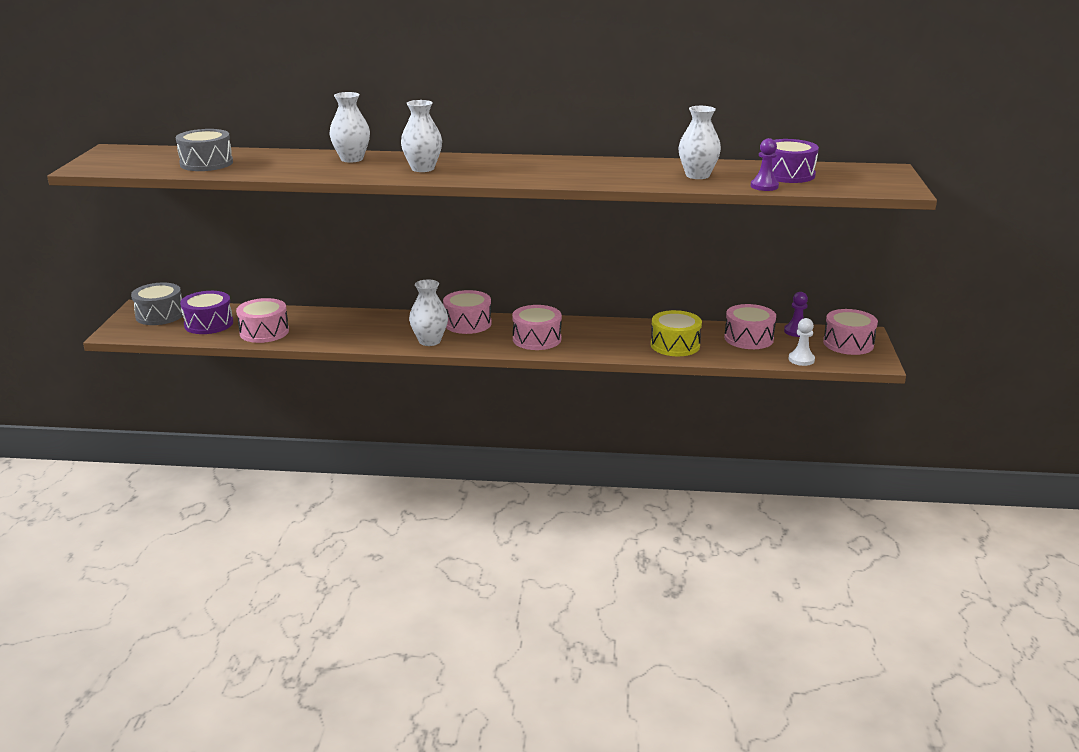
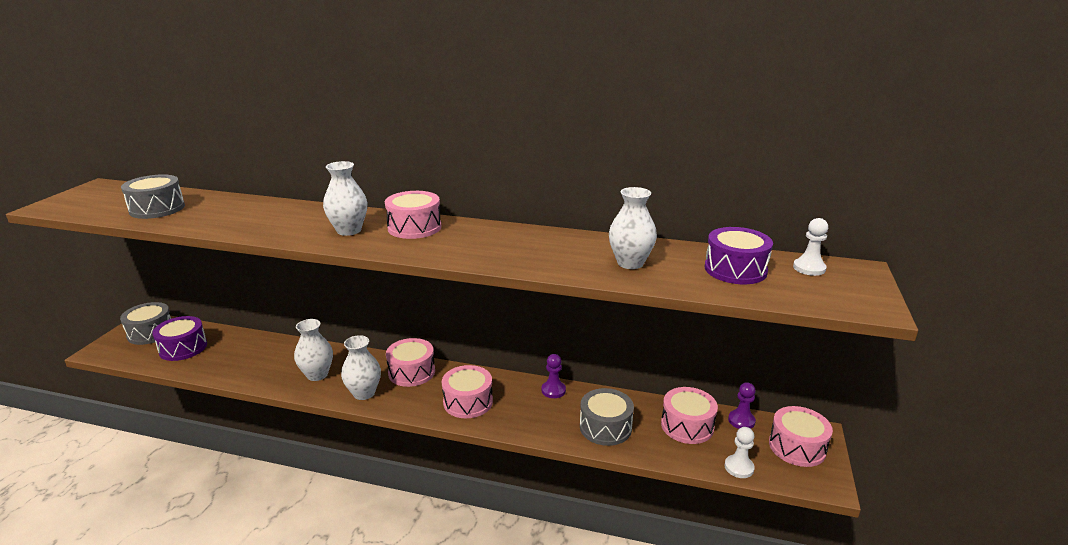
camera: 10 degrees right, 0 degrees up
pink drum [236,298,289,343] -> pink drum moved to [385,191,441,239]
white vase [330,92,370,163] -> white vase moved to [294,319,333,381]
yellow drum [651,310,702,356] -> grey drum [580,388,634,446]
purple pawn [751,138,779,191] -> purple pawn moved to [542,354,566,398]
none -> white pawn [793,218,828,276]

